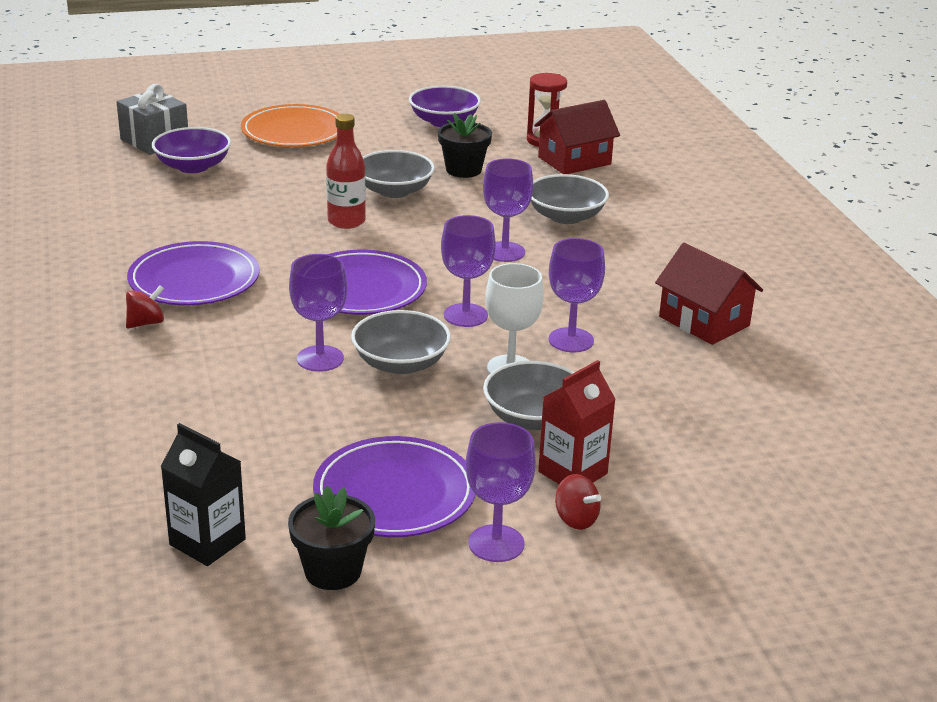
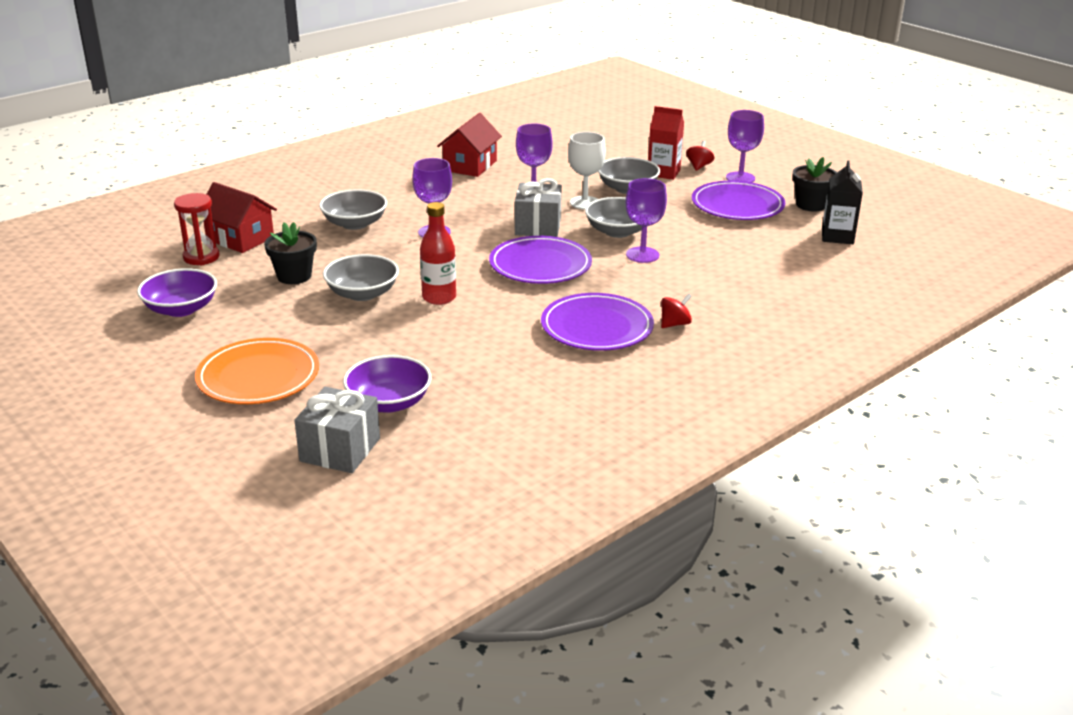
camera: 115 degrees left, 0 degrees up
red spinning top [126,285,164,329] -> red spinning top turned 120 degrees clockwise [661,293,692,328]
purple goblet [441,215,496,327] -> grey gift [515,178,562,237]

